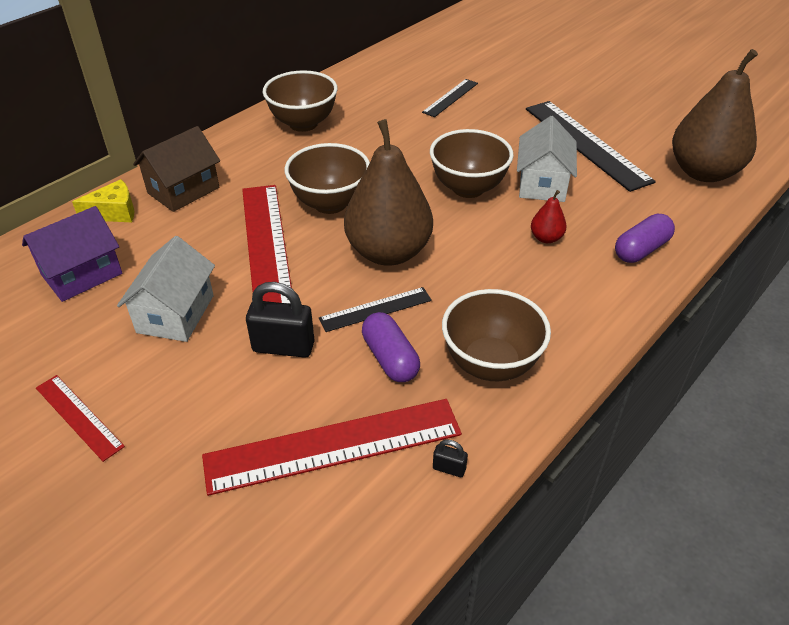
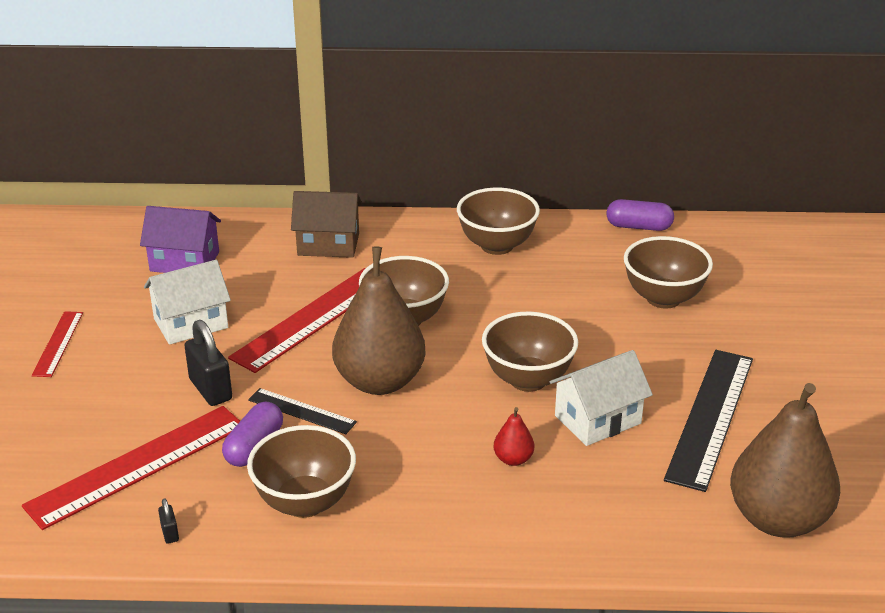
camera: 50 degrees right, 10 degrees down
yellow cheese [72,179,135,222] -> none
red ruler [202,399,462,496] -> red ruler turned 75 degrees counterclockwise [22,406,240,530]
black ruler [422,79,478,117] -> brown bowl [624,236,713,309]
purple capsule [615,214,675,263] -> purple capsule moved to [606,199,674,231]

